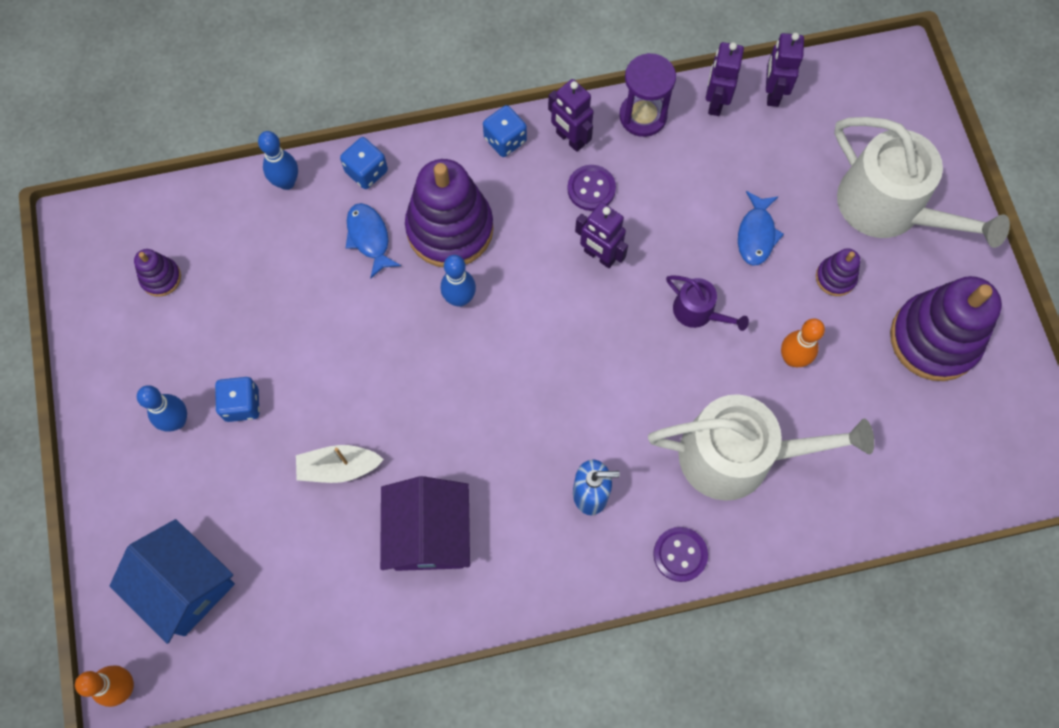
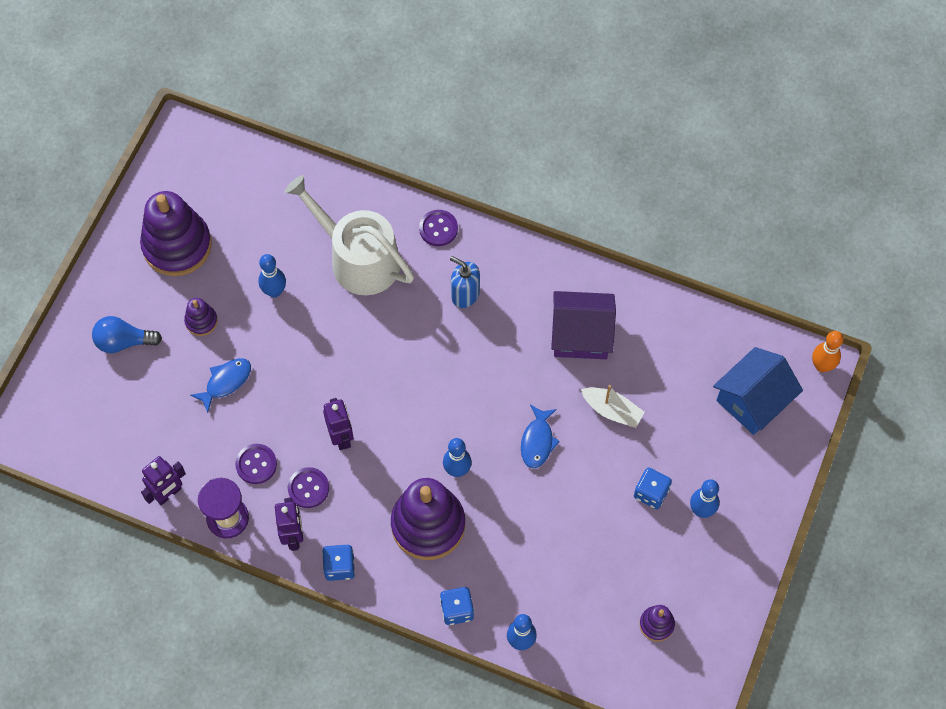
camera: 145 degrees left, 5 degrees down
blue house [110,519,235,644] -> blue house turned 60 degrees clockwise [713,347,803,435]
blue fish [346,203,401,279] -> blue fish moved to [521,405,560,468]
purple house [380,476,470,571] -> purple house turned 60 degrees clockwise [551,291,616,359]
purple watering can [666,275,749,331] -> none
purple robot [766,33,804,107] -> none
orange bowling pin [781,319,825,367] -> blue bowling pin [258,254,286,298]
white watering can [834,117,1010,248] -> blue light bulb [92,316,162,353]
none -> purple button [235,444,277,484]

